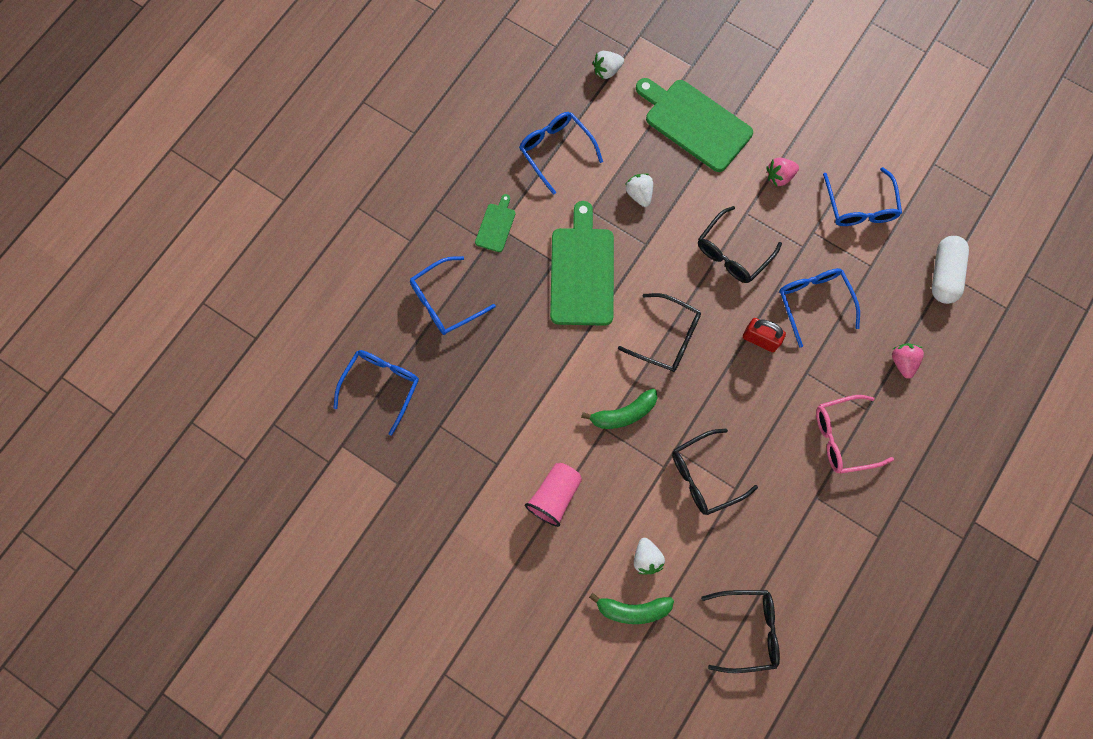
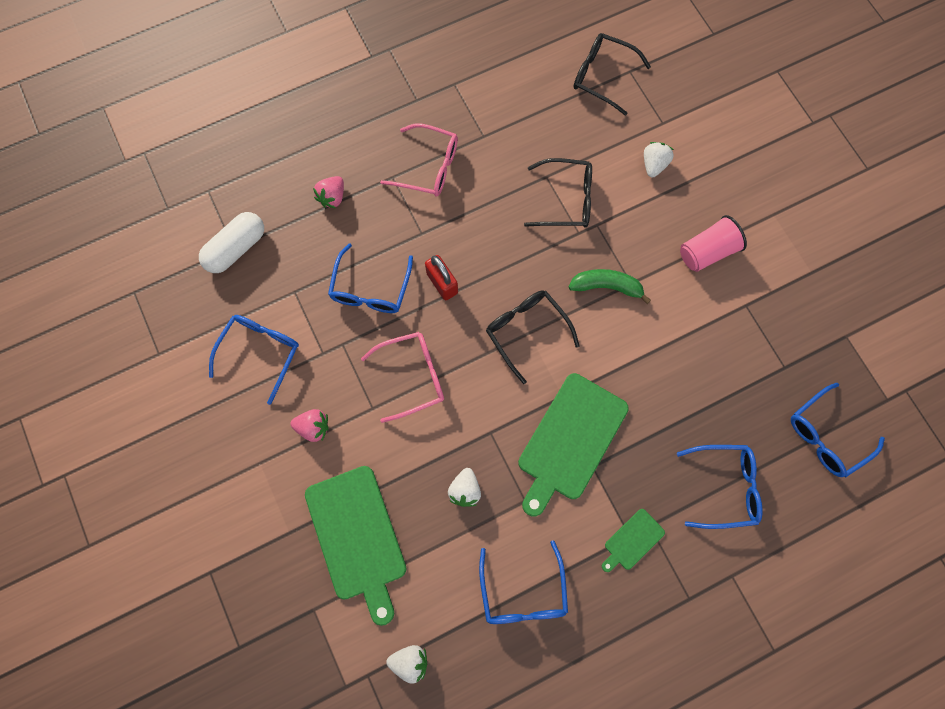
camera: 150 degrees left, 0 degrees up
green banana [589,593,674,624] -> none
black glasses [698,206,782,283] -> pink glasses [361,332,444,423]

